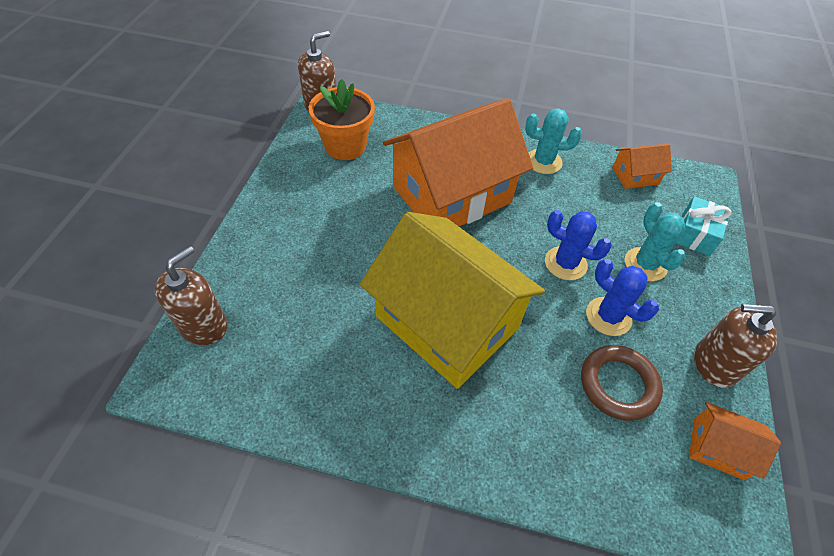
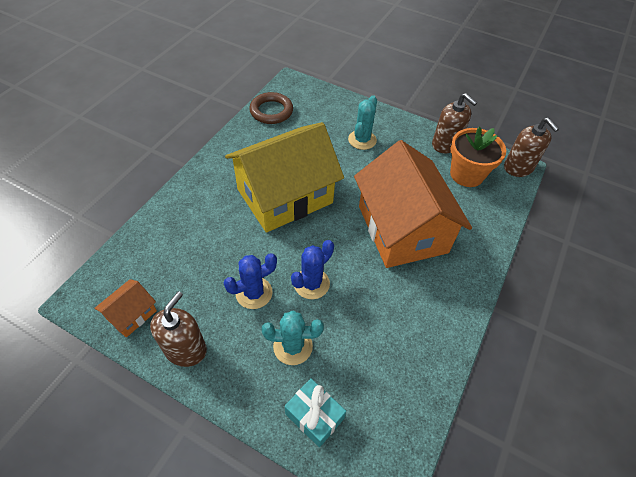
camera: 105 degrees right, 0 degrees up
brown soap dispenser [155,246,227,345] -> brown soap dispenser moved to [432,93,477,153]
turquoise cactus [525,108,582,174] -> turquoise cactus moved to [348,95,377,150]
brown ring [581,345,663,421] -> brown ring moved to [249,92,293,124]
orange house [612,144,672,189] -> none

